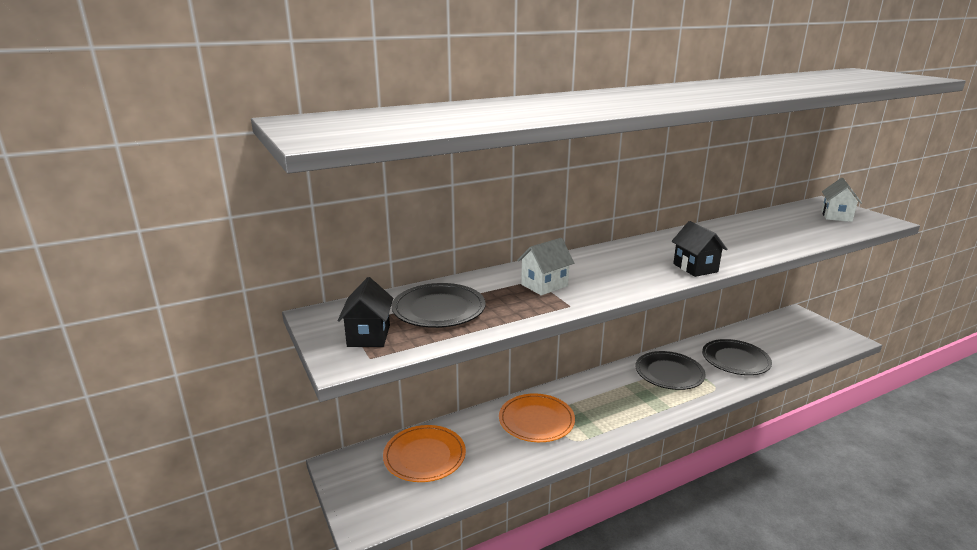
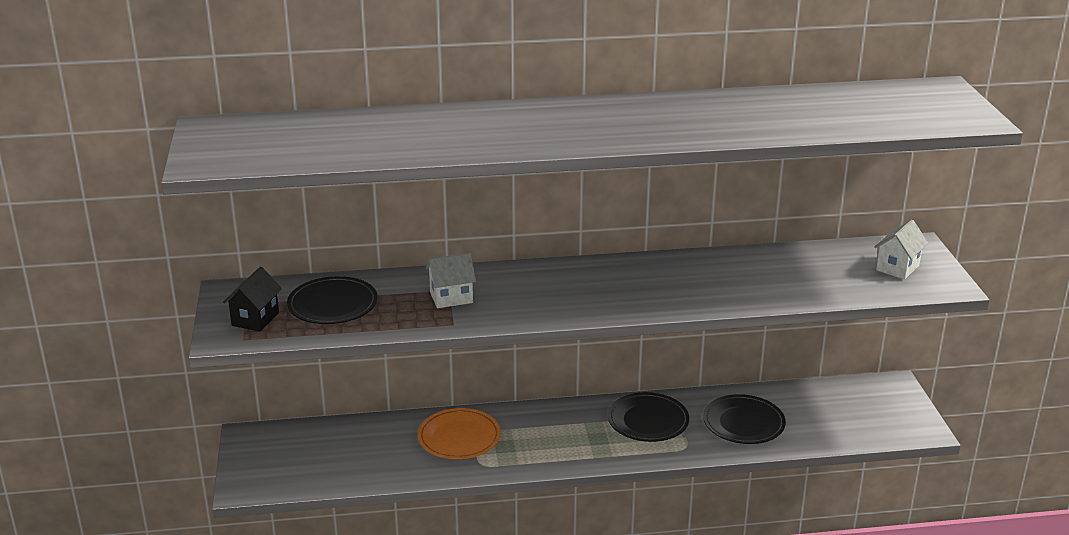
camera: 20 degrees right, 5 degrees up
orange plate [383,425,466,482] -> none
black house [672,221,727,277] -> none

